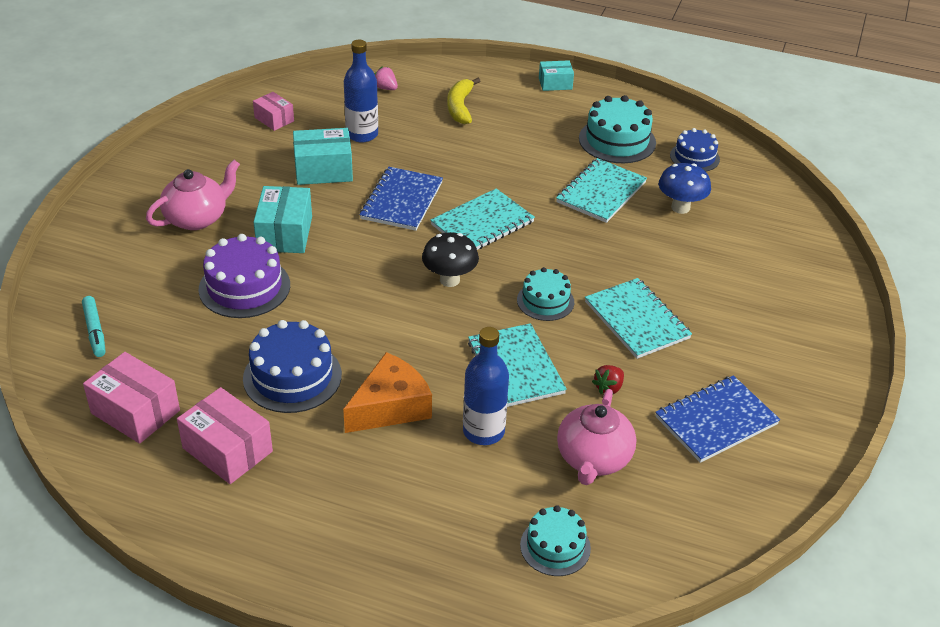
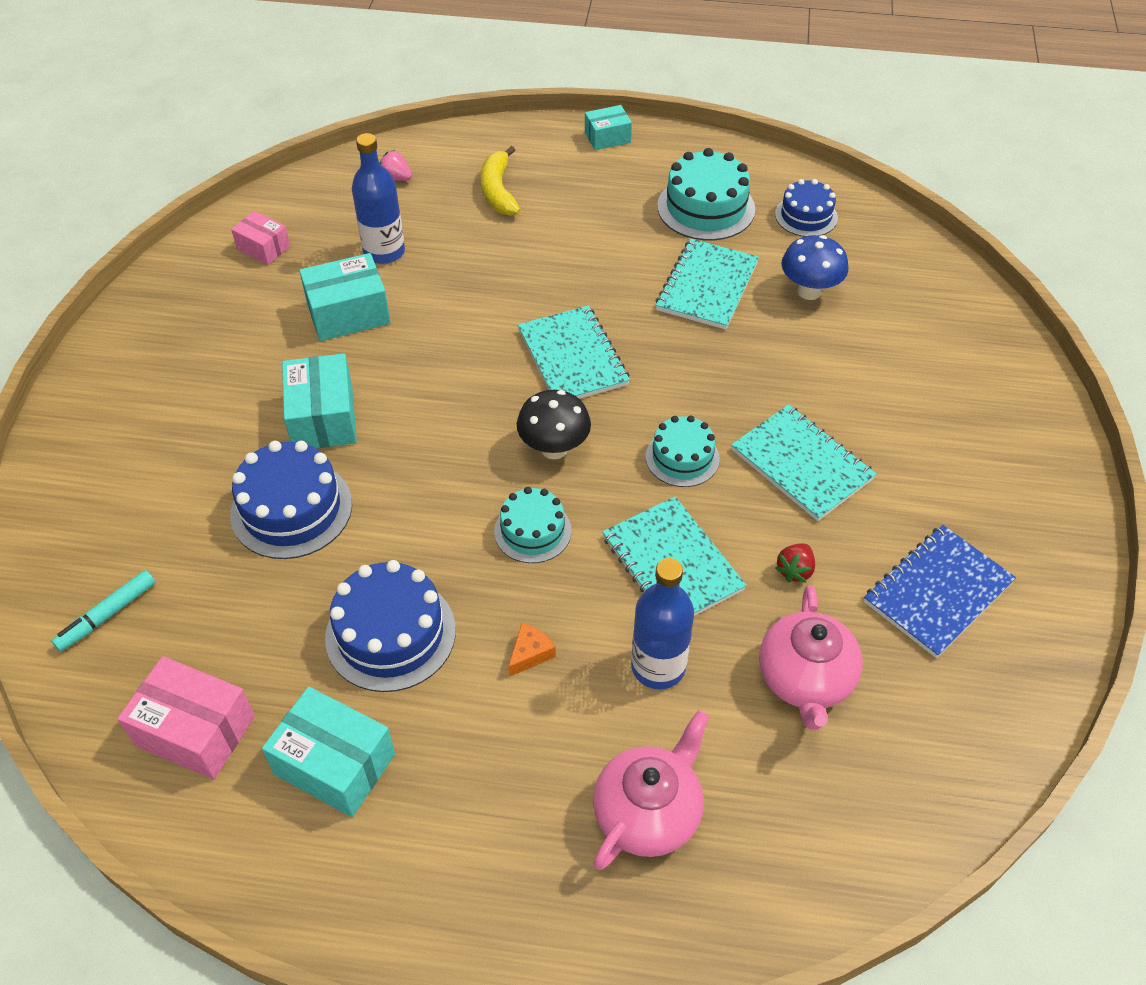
camera: 10 degrees left, 10 degrees up
turquoise marker [82,296,106,357] -> turquoise marker turned 75 degrees clockwise [52,570,155,652]
pink teapot [146,160,240,230] -> pink teapot moved to [593,710,709,870]
pink box [177,387,273,484] -> turquoise box [262,687,395,817]
purple cake [199,234,290,318] -> blue cake [230,441,352,559]
orange cheese [343,352,432,433] -> orange cheese [508,623,556,677], size x0.45
blue notebook [360,167,443,231] -> none
turquoise notebook [430,188,535,250] -> turquoise notebook turned 60 degrees counterclockwise [518,306,630,399]
turquoise cake [520,505,591,576] -> turquoise cake moved to [494,487,572,563]

